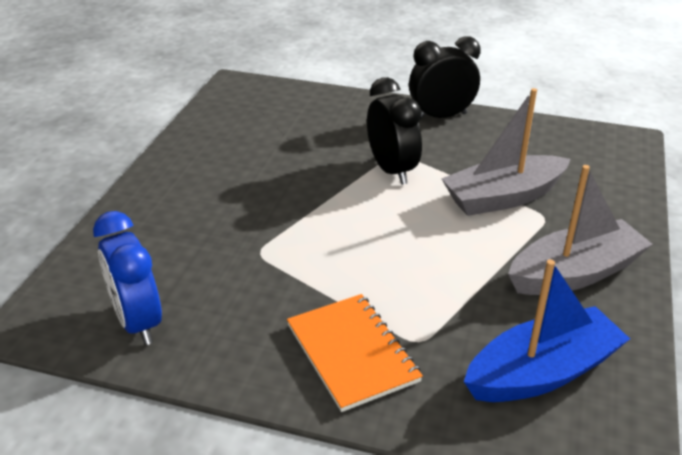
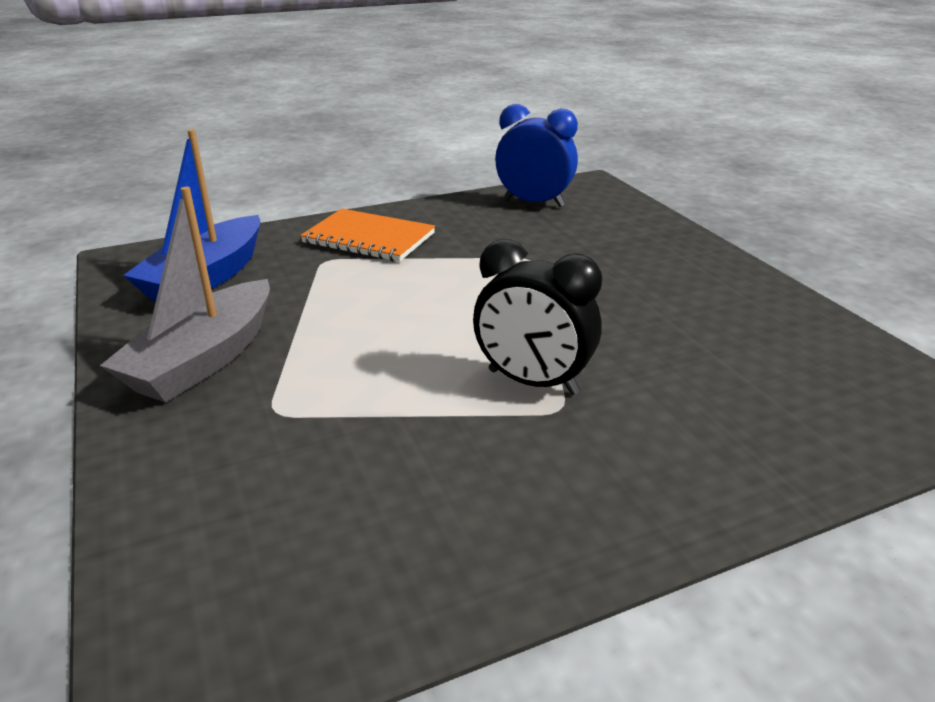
camera: 140 degrees right, 5 degrees down
black clock [409,36,481,120] -> none
grey boat [441,88,570,216] -> none

